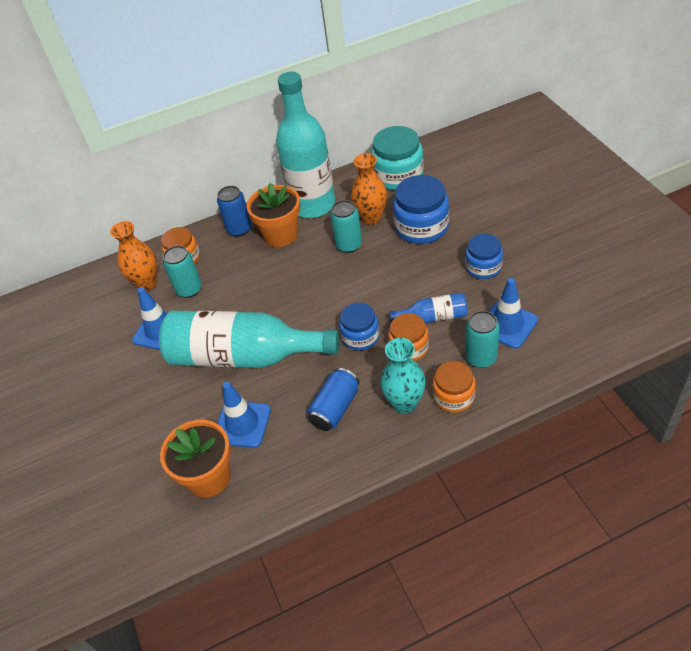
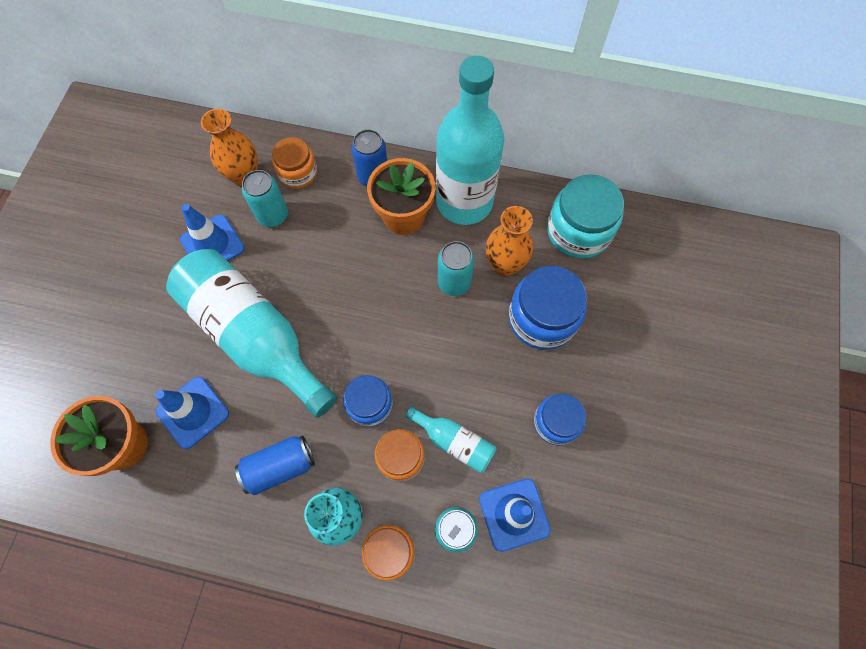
camera: 30 degrees right, 20 degrees up
blue bottle [389,292,468,323] -> turquoise bottle [405,406,497,473]

